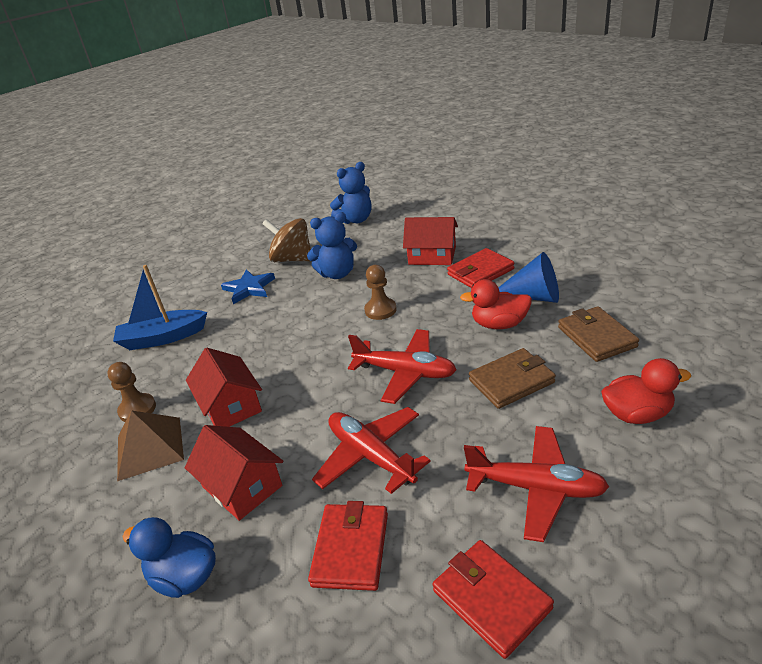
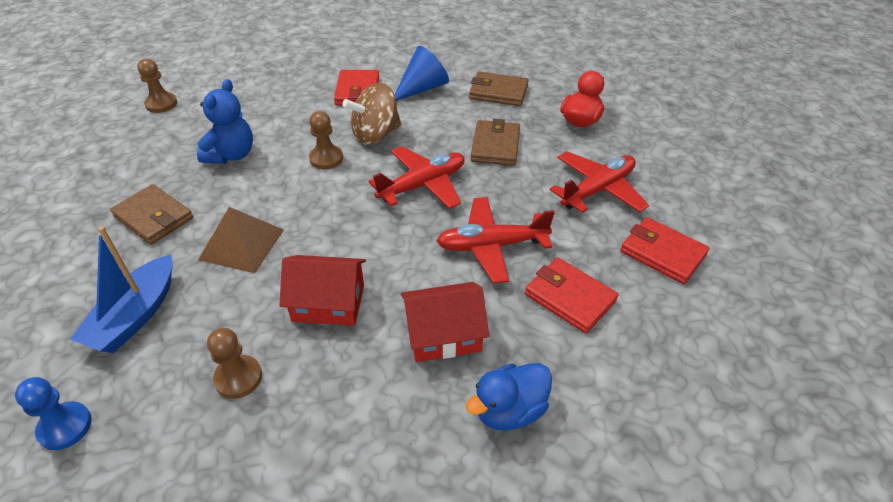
camera: 60 degrees left, 10 degrees up
brown pyramid [117,410,184,481] -> brown pyramid moved to [198,207,284,273]
blue star [221,269,275,304] -> brown wallet [110,184,193,245]
brown spinning top [262,218,311,262] -> brown spinning top moved to [343,83,401,145]
blue teddy bear [330,162,371,224] -> brown pawn [137,58,177,113]
red house [403,217,458,265] -> none
red wallet [433,540,554,659] -> red wallet turned 45 degrees clockwise [620,217,709,284]
red duck [460,279,532,329] -> none
none -> blue pawn [15,377,92,450]

